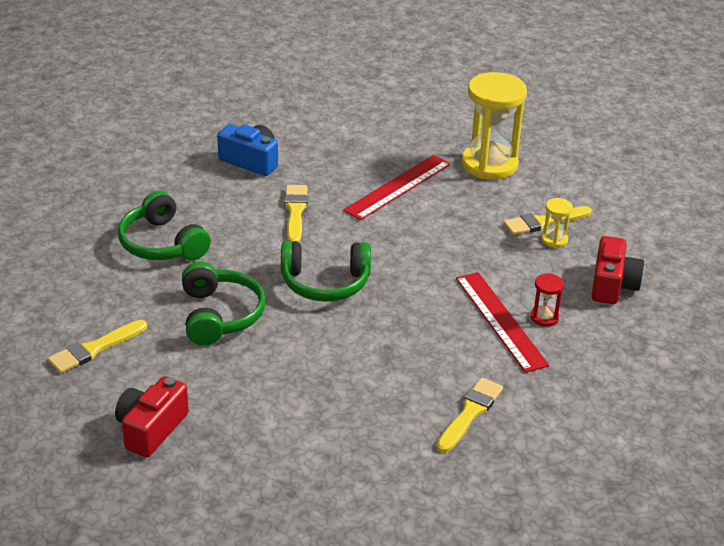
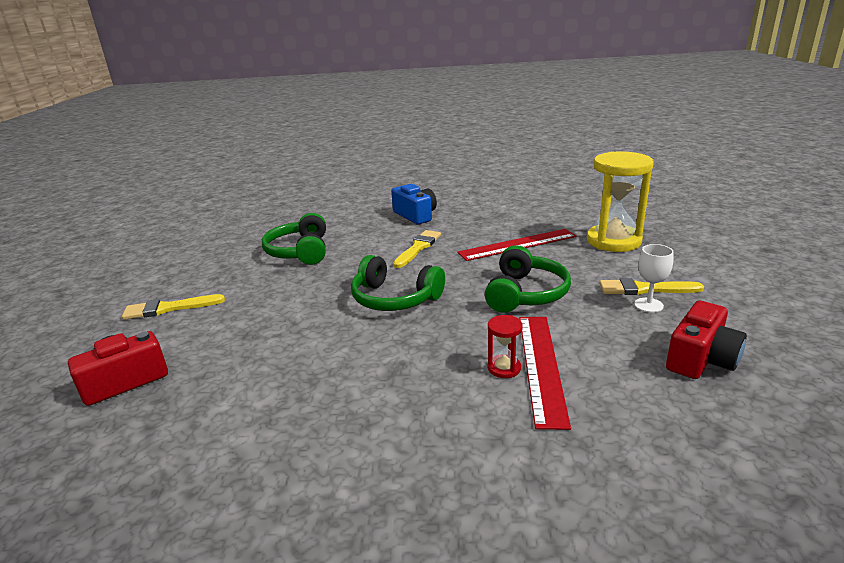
camera: 30 degrees right, 10 degrees down
green headphones [182,262,265,345] -> green headphones moved to [485,245,571,313]
yellow brush [437,378,503,453] -> none
red hourglass [530,273,564,327] -> red hourglass moved to [488,315,523,378]
yellow hourglass [541,198,573,248] -> white goblet [634,244,673,313]

